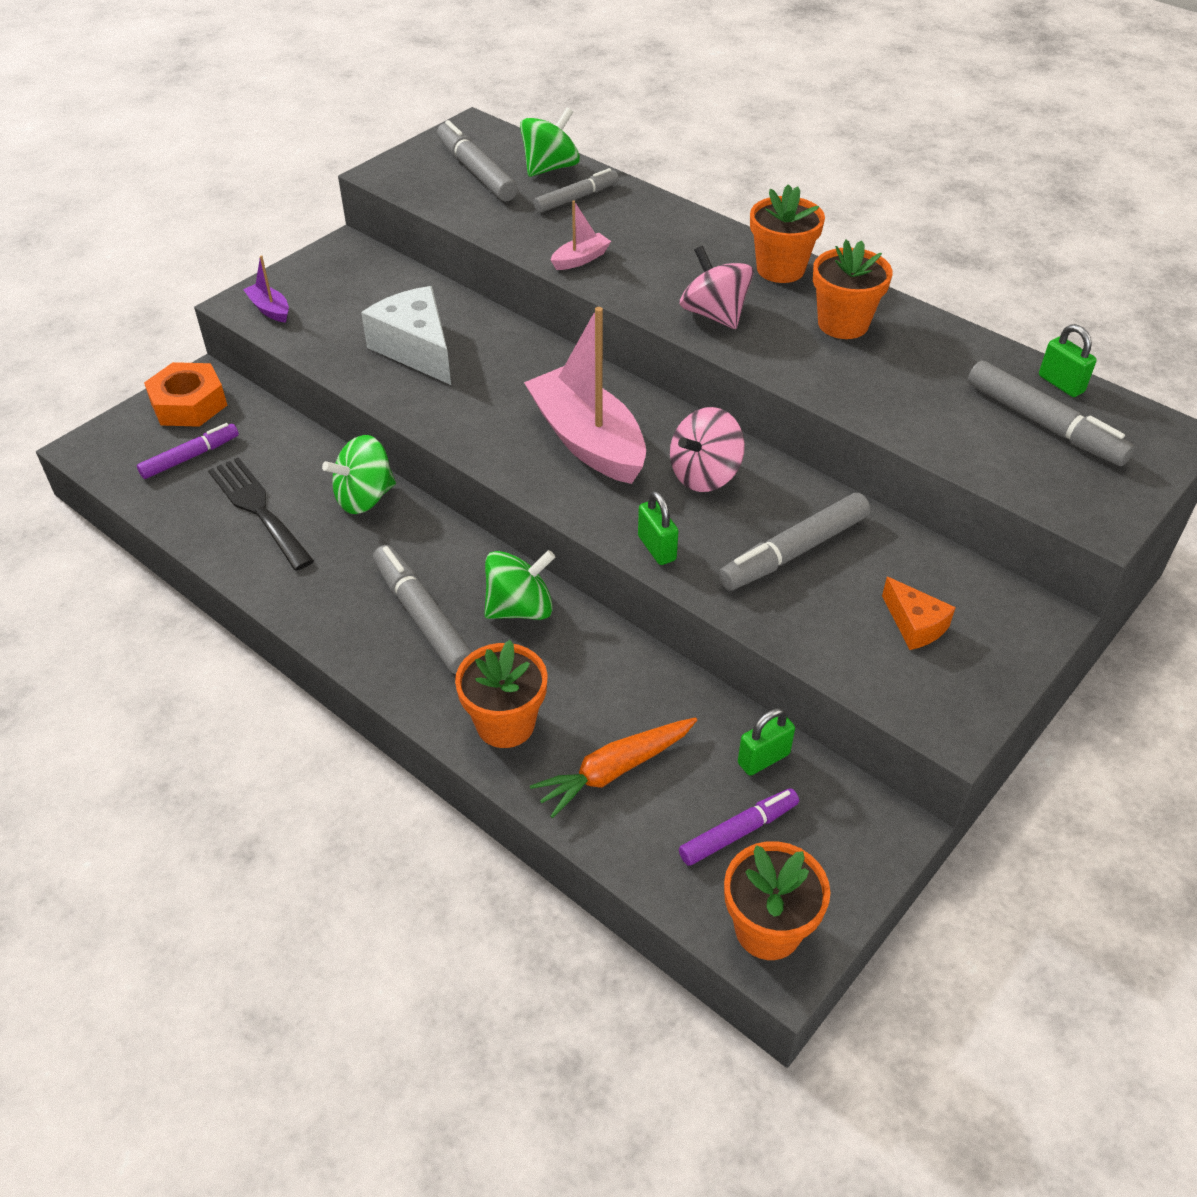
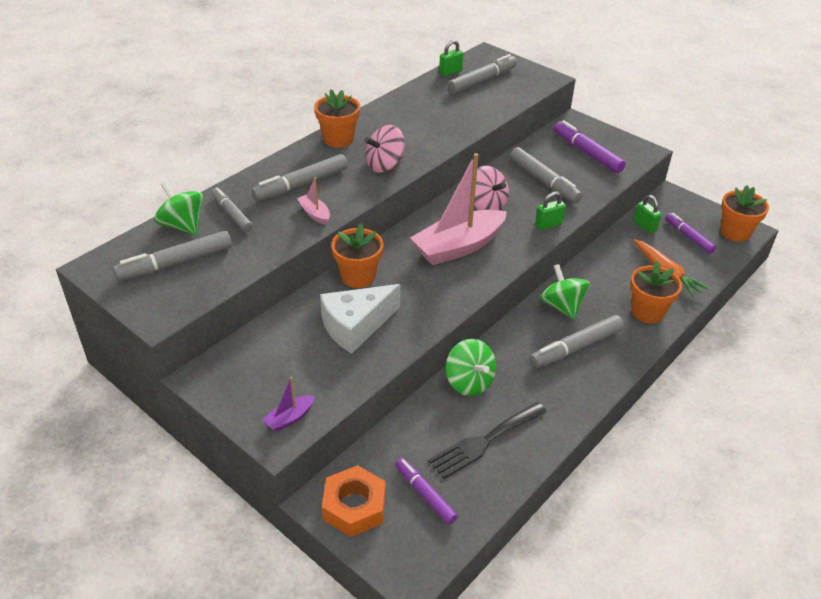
camera: 90 degrees left, 5 degrees down
orange flower pot [813,239,893,339] -> orange flower pot moved to [331,223,384,288]
orange cheese [882,577,956,650] -> purple marker [554,120,626,173]
none -> grey marker [251,154,348,201]

